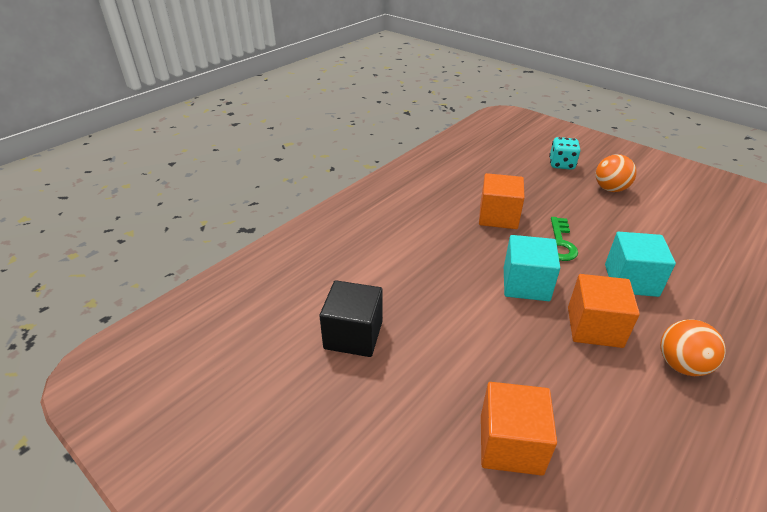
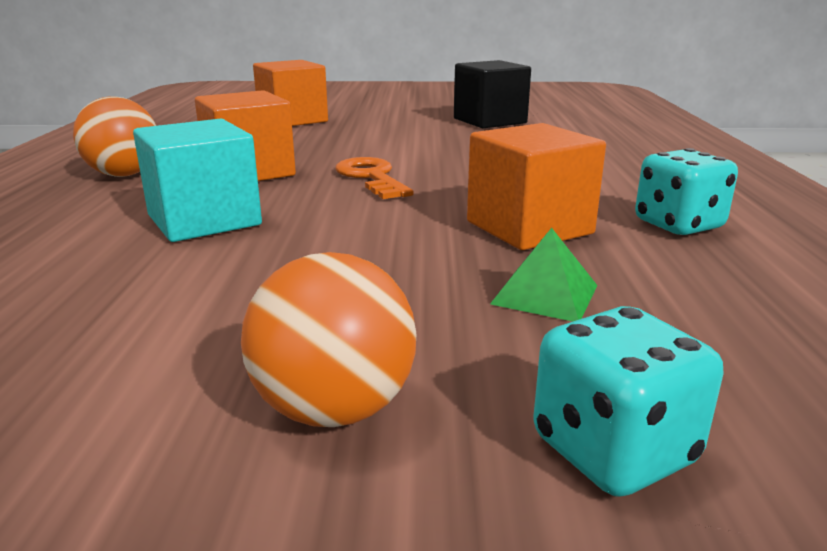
camera: 140 degrees right, 15 degrees down
turquoise cube [504,235,560,301] -> orange key [335,157,414,199]
green key [551,217,578,261] -> none
none -> green pyramid [490,228,598,322]
none -> turquoise dice [635,148,738,235]

